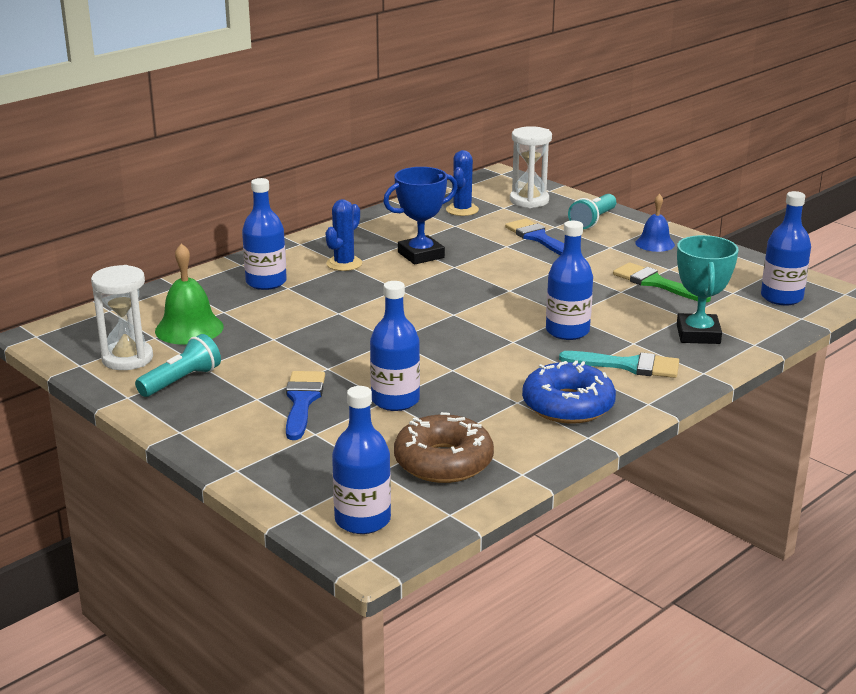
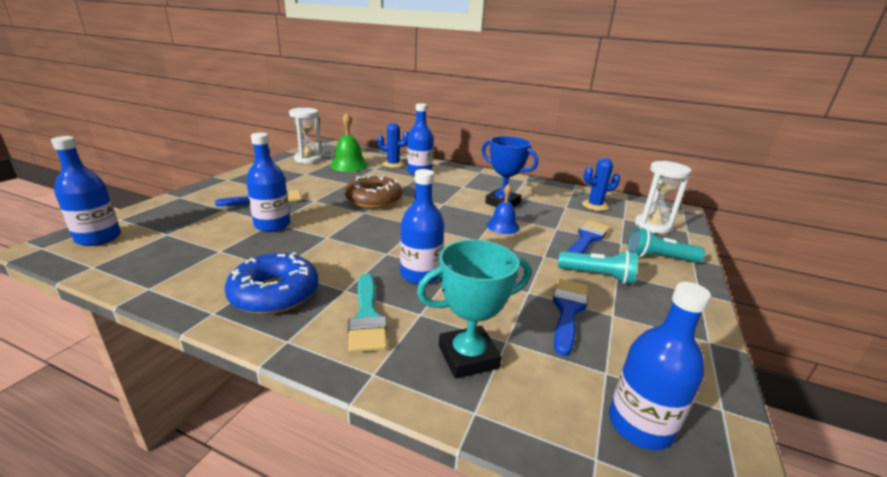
camera: 65 degrees right, 0 degrees up
turquoise flashlight [135,334,221,397] -> turquoise flashlight moved to [558,250,638,284]
blue cactus [326,199,362,271] -> blue cactus moved to [377,123,409,168]
brown donut [394,412,494,483] -> brown donut moved to [345,174,402,209]
green brush [613,262,711,302] -> blue brush [553,279,588,356]
blue bell [635,194,675,252] -> blue bell moved to [487,184,520,234]

